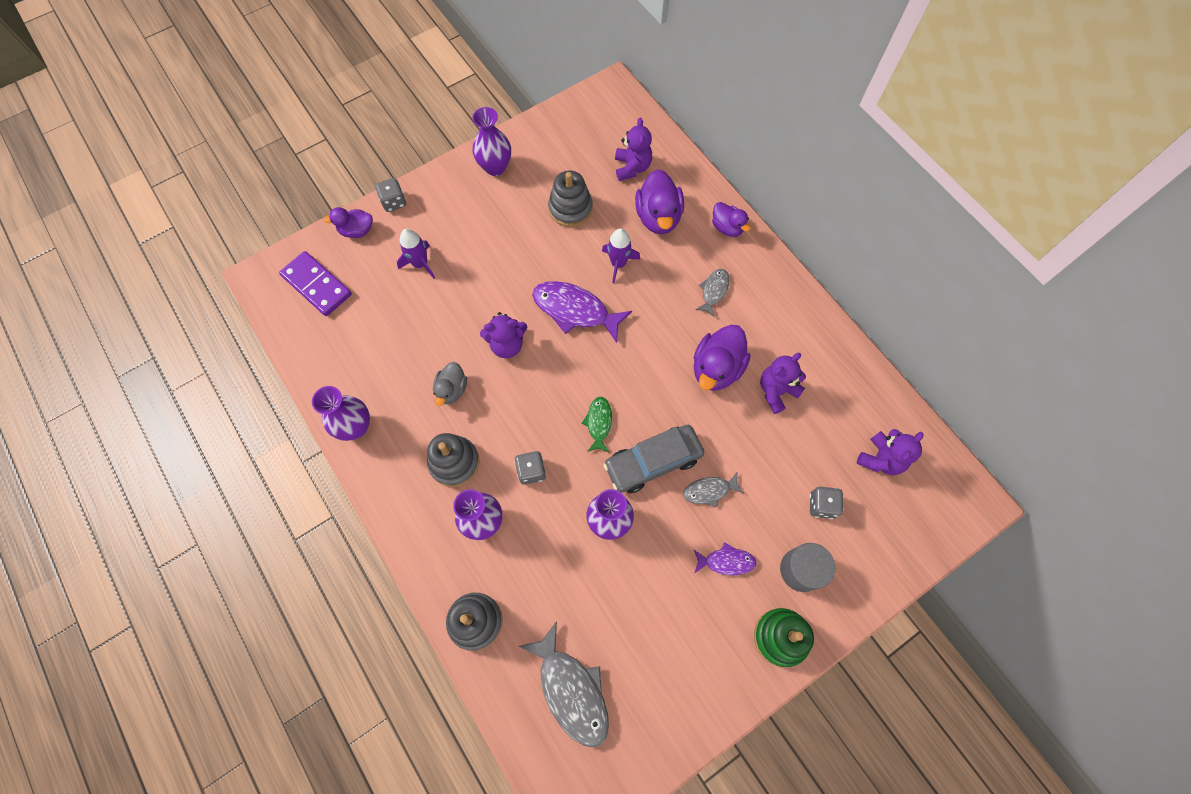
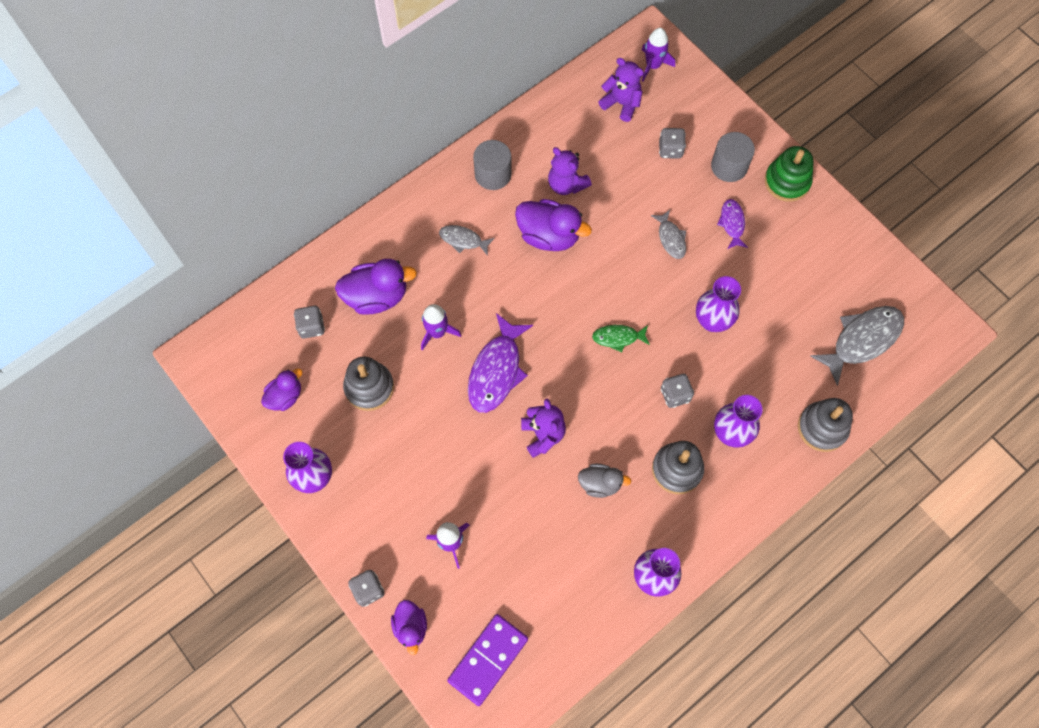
camera: 95 degrees left, 0 degrees up
grey car [603,425,704,493] -> none
purple teddy bear [615,117,652,181] -> grey dice [294,306,325,339]
purple duck [712,202,751,237] -> purple duck moved to [261,368,302,411]
none -> grey cylinder [473,140,512,190]
none -> purple rocket [642,28,675,82]

